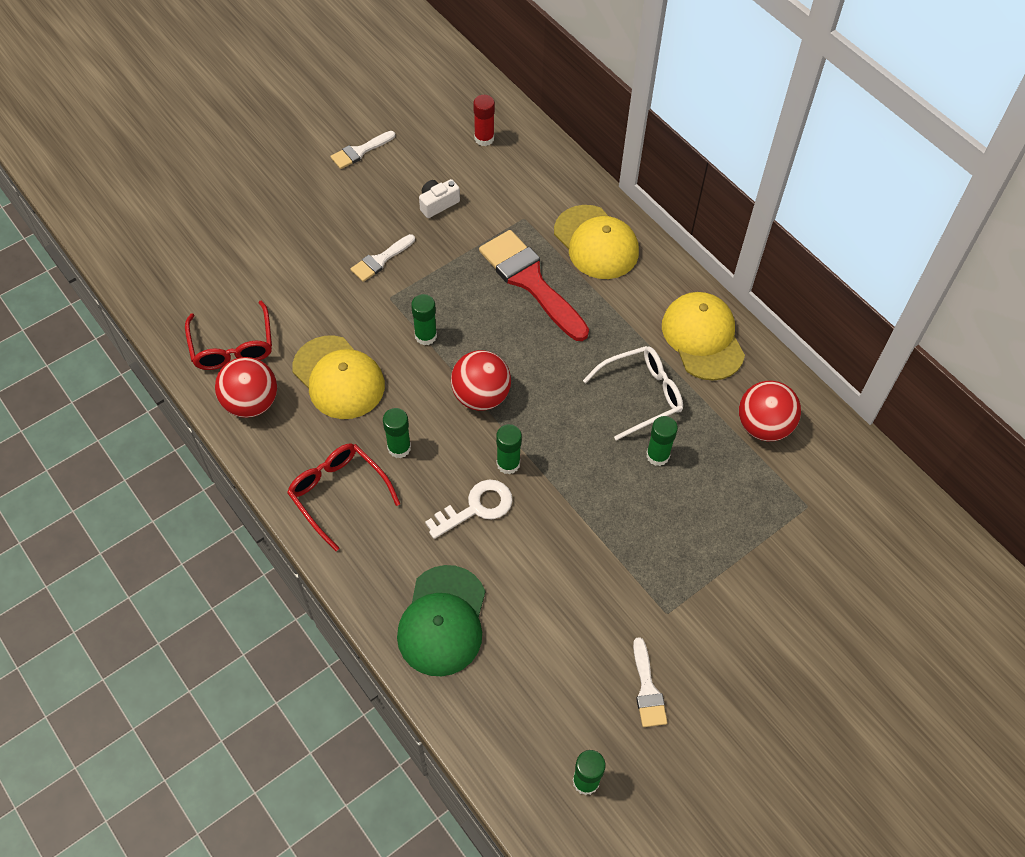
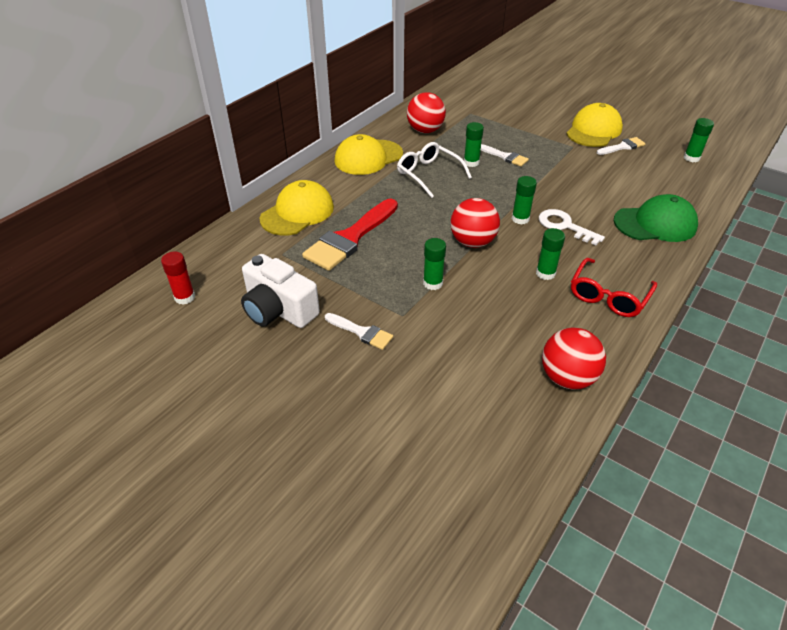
camera: 105 degrees left, 15 degrees down
red glasses [185,300,272,370] -> none
yellow cap [292,335,385,419] -> yellow cap moved to [566,103,623,147]
white brush [330,131,395,169] -> white brush moved to [481,144,529,167]
white camera [419,179,460,218] -> white camera [241,254,320,328], size x1.92

